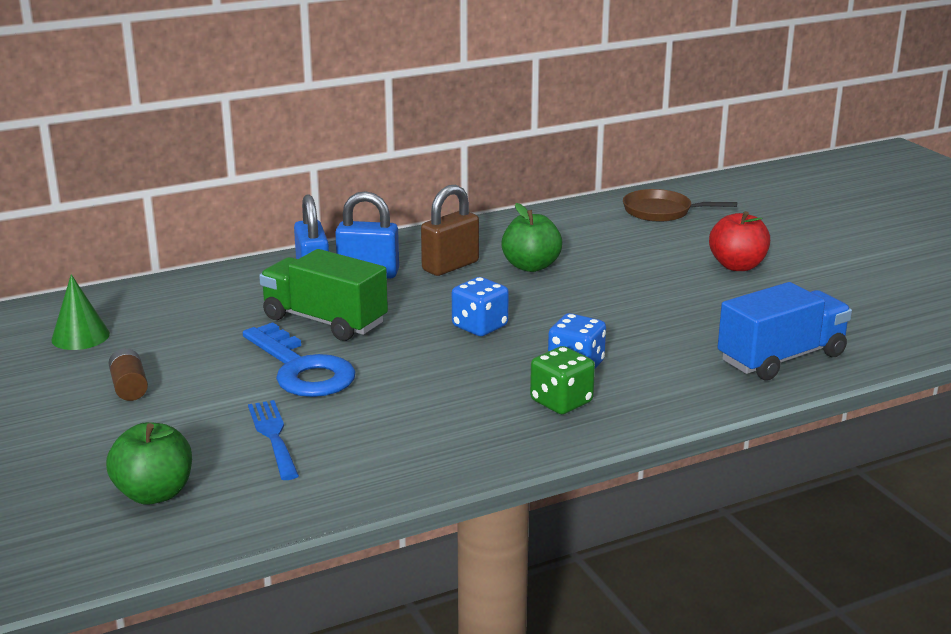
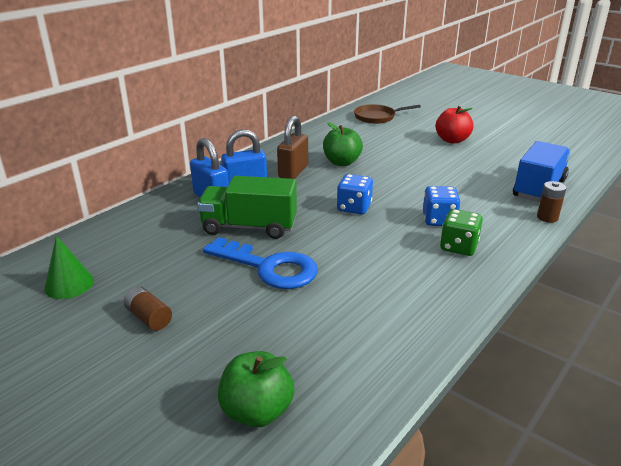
camera: 25 degrees left, 5 degrees up
blue fork [248,400,299,480] -> none
none -> brown battery [537,181,566,223]

